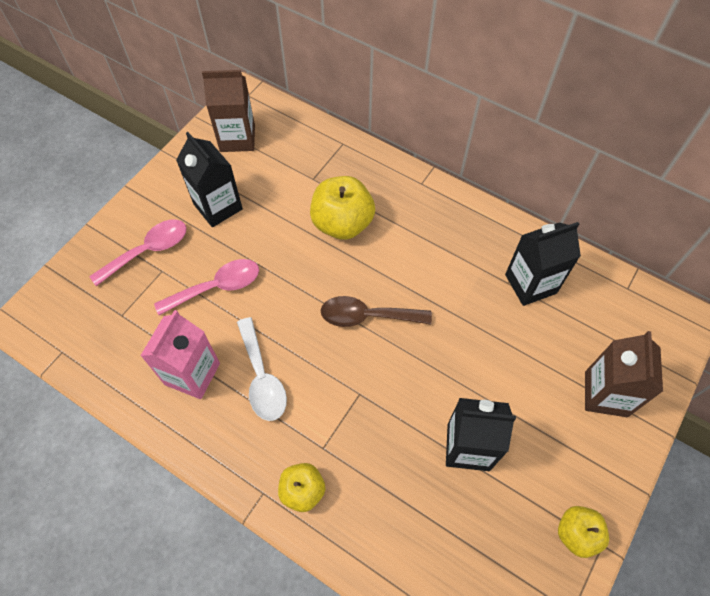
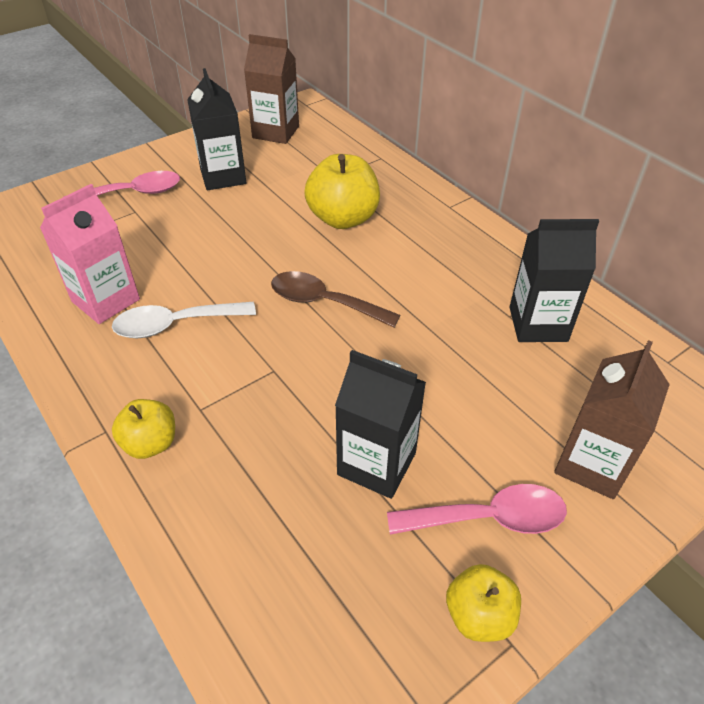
camera: 20 degrees right, 15 degrees down
pink spoon [154,259,259,315] -> pink spoon moved to [387,484,567,535]
white spoon [237,317,287,421] -> white spoon turned 75 degrees clockwise [112,302,256,338]

